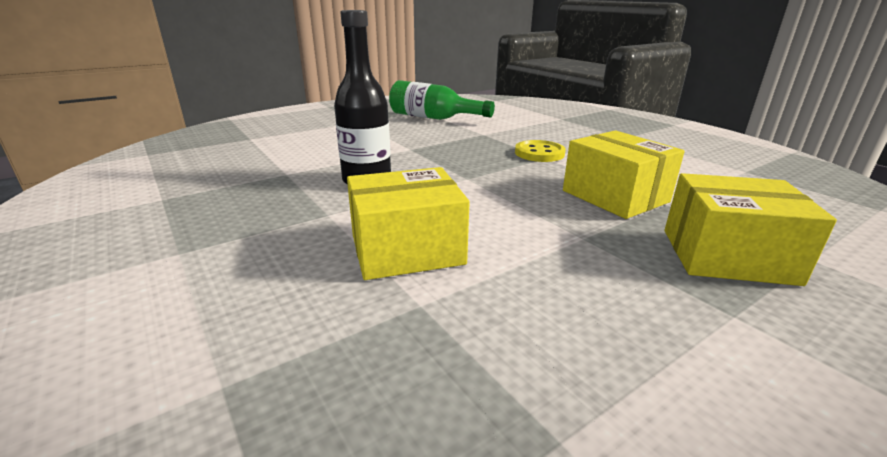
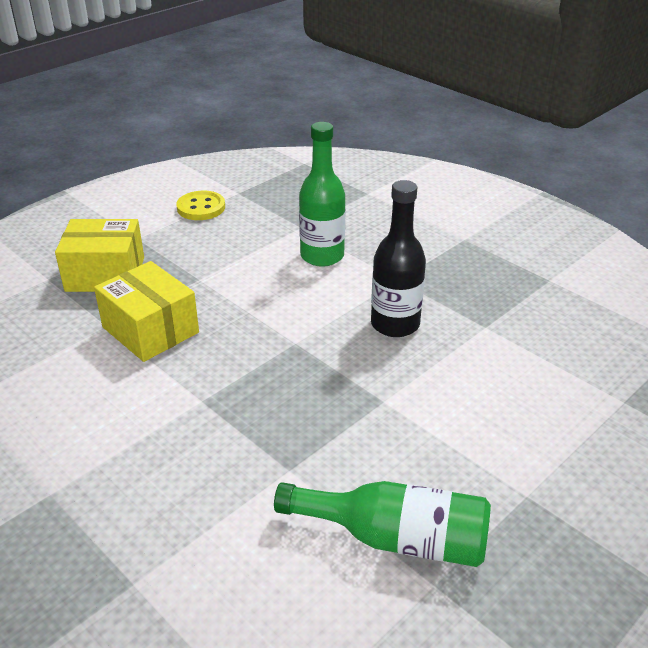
camera: 170 degrees right, 10 degrees up
yellow box [347,167,470,280] -> green bottle [299,122,345,267]
yellow button [515,140,566,162] -> yellow button moved to [176,191,225,220]

